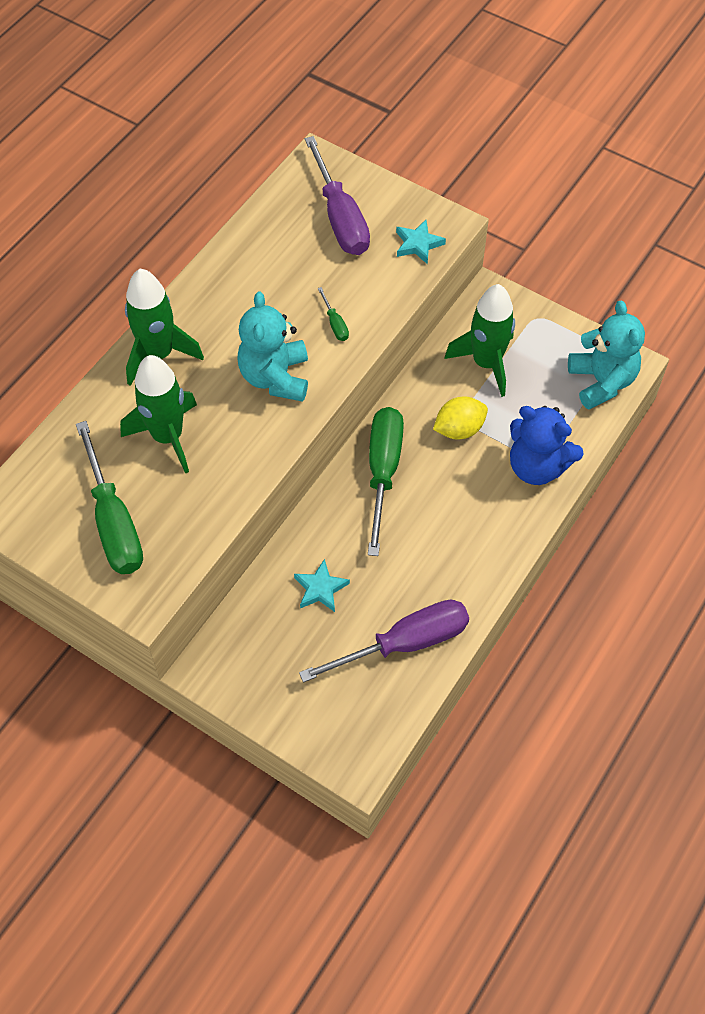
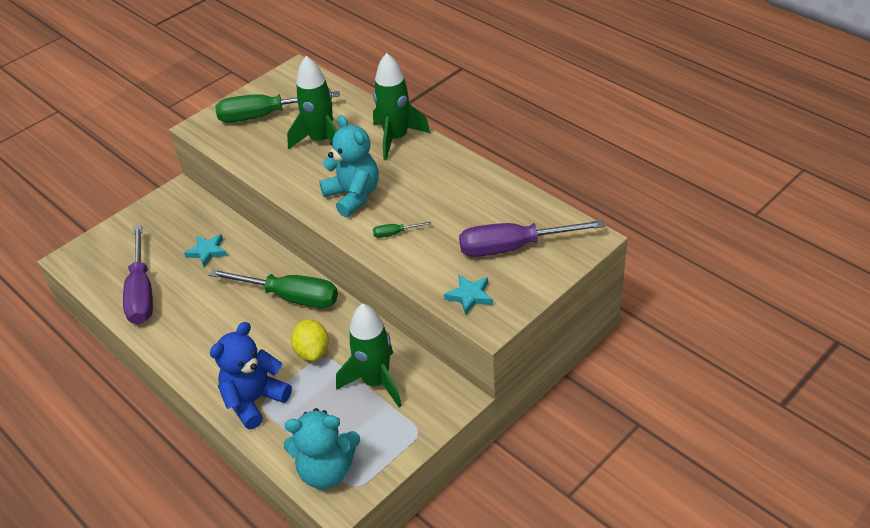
camera: 105 degrees right, 15 degrees down
turquoise teddy bear [237,292,308,402] -> turquoise teddy bear turned 45 degrees clockwise [319,115,379,217]

